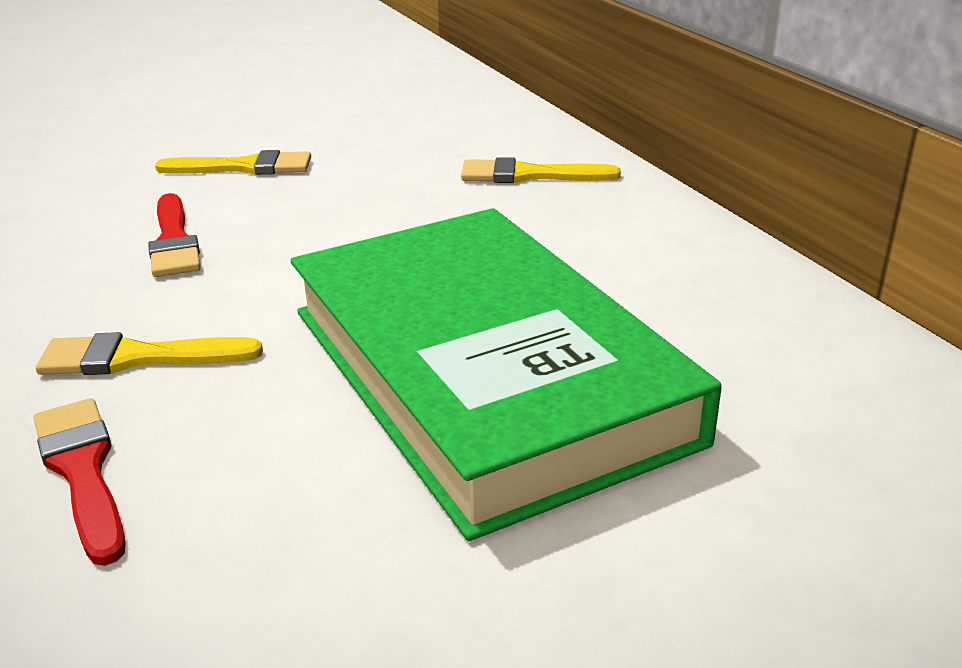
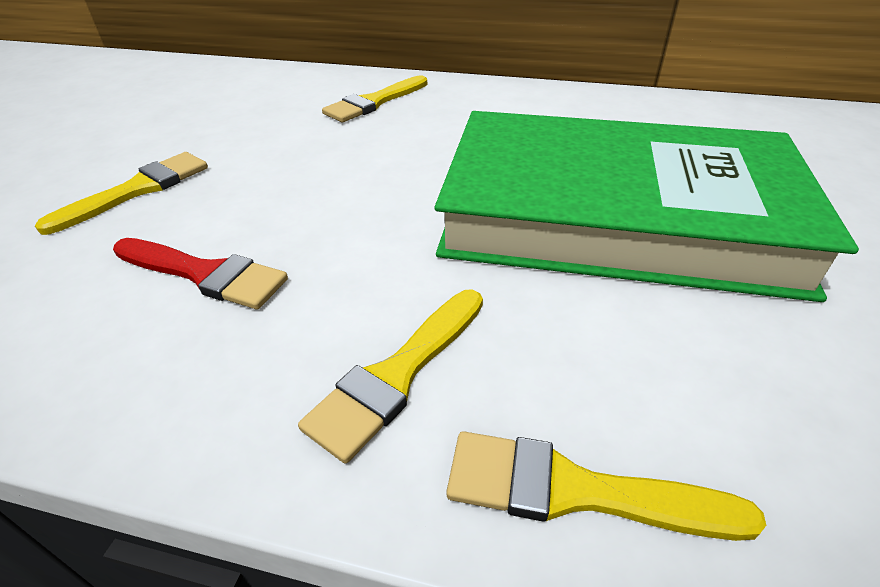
camera: 50 degrees left, 10 degrees up
red brush [33,398,126,566] -> yellow brush [446,431,766,541]

